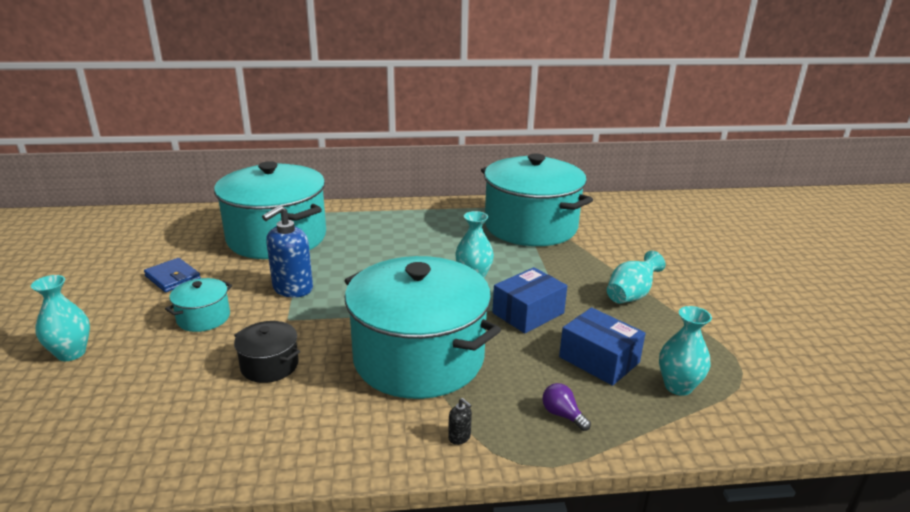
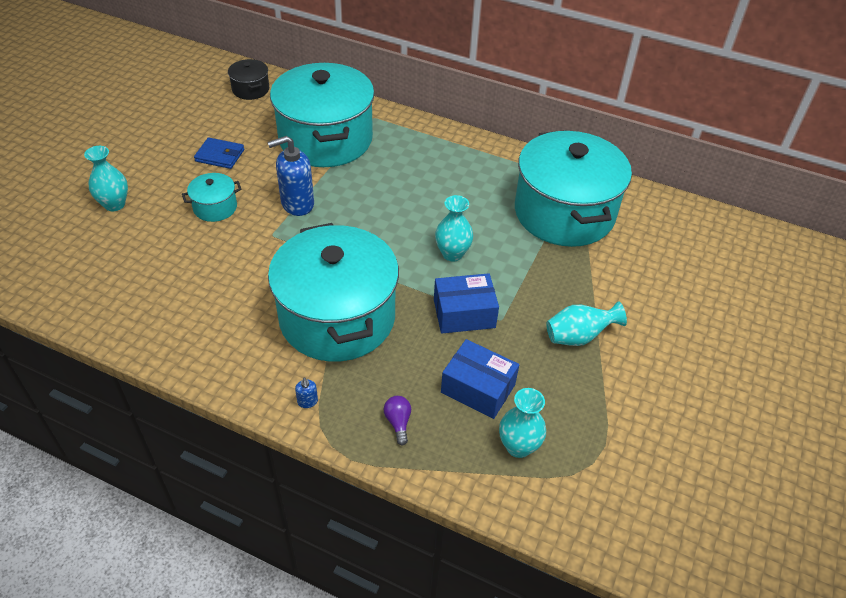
camera: 30 degrees right, 20 degrees up
blue wallet [144,258,201,293] -> blue wallet turned 60 degrees counterclockwise [194,137,244,169]
black pot [234,321,300,383] -> black pot moved to [228,59,269,100]
black soap dispenser [448,398,472,445] -> blue soap dispenser [295,378,318,408]
blue box [559,307,646,386] -> blue box turned 45 degrees counterclockwise [441,339,519,419]

